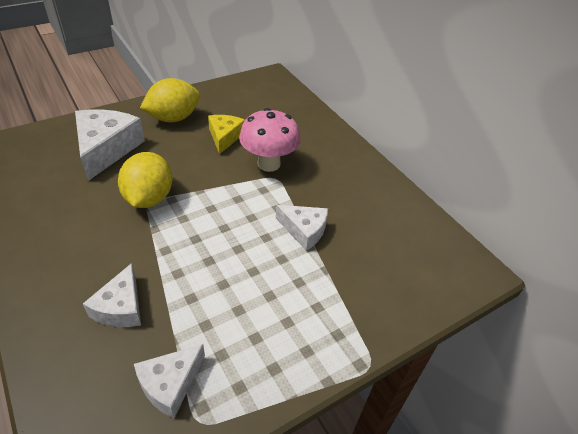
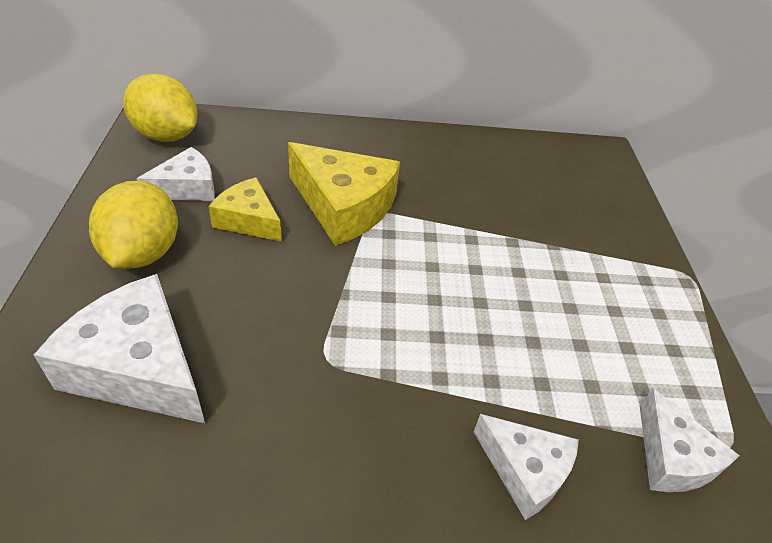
camera: 60 degrees left, 0 degrees up
yellow lemon [118,152,172,208] -> yellow lemon moved to [123,74,197,142]
pink mushroom [239,108,301,172] -> yellow cheese [288,142,400,246]
white cheese [276,205,328,251] -> white cheese moved to [137,147,215,201]

